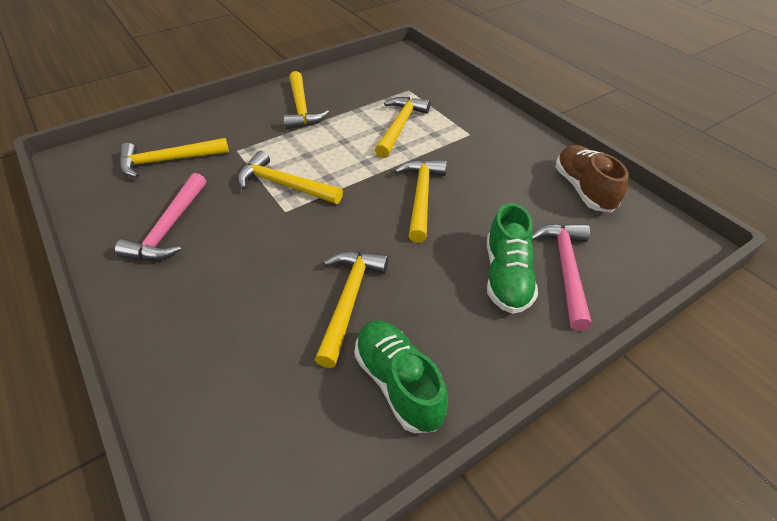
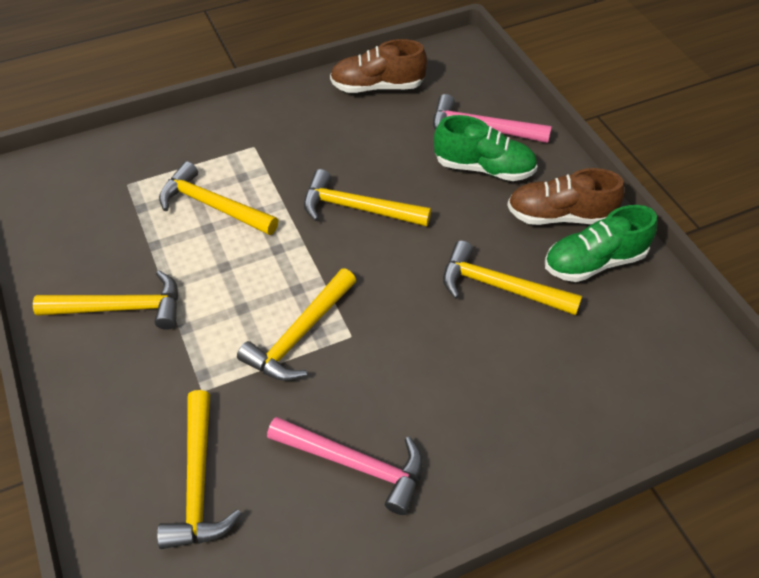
camera: 80 degrees left, 5 degrees up
none -> brown shoe [507,168,625,225]

